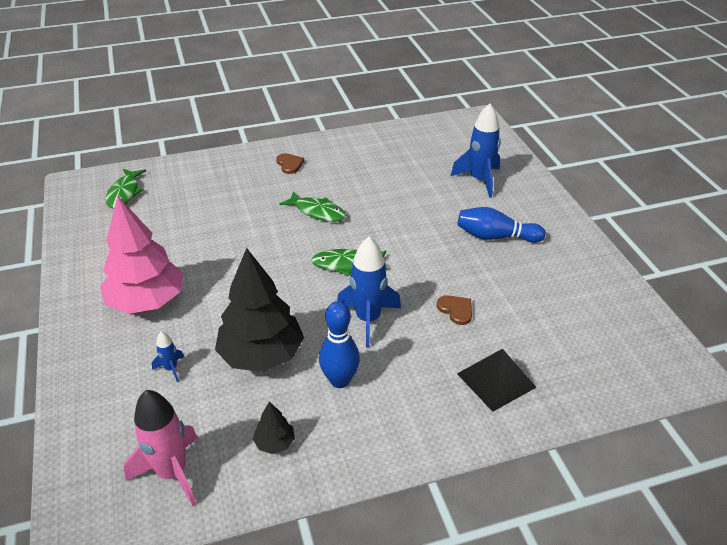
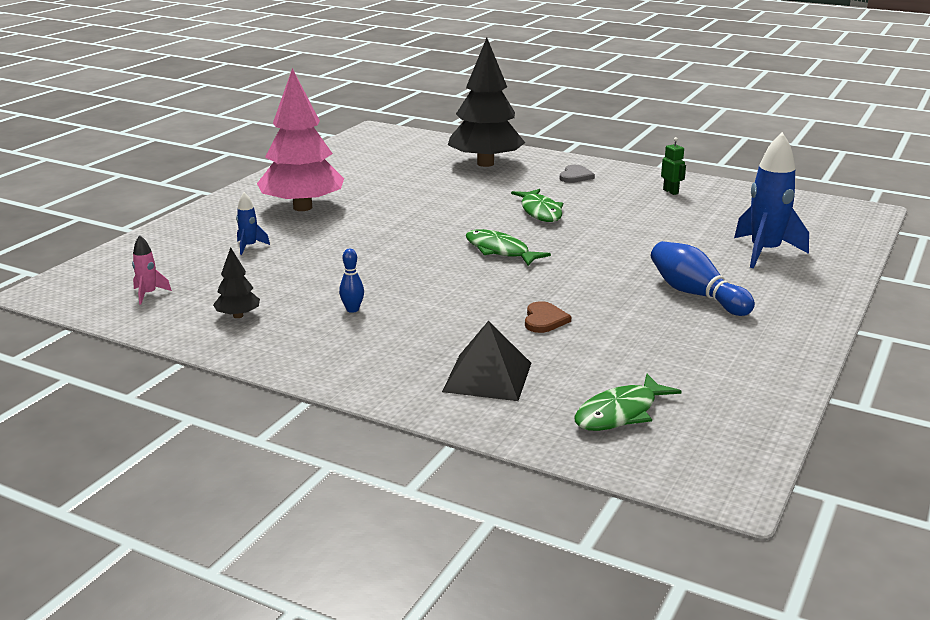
camera: 45 degrees right, 15 degrees down
green fish [106,169,146,208] -> green fish moved to [575,374,682,431]
pink rocket [124,390,198,506] -> pink rocket [132,235,172,305], size x0.48
black tree [215,248,304,372] -> black tree moved to [448,38,525,167]
brown heart [276,153,304,174] -> grey heart [560,165,595,183]
blue bowling pin [319,301,360,388] -> blue bowling pin [339,249,364,313], size x0.52
blue rocket [337,237,401,348] -> none
none -> green robot [661,137,686,195]

